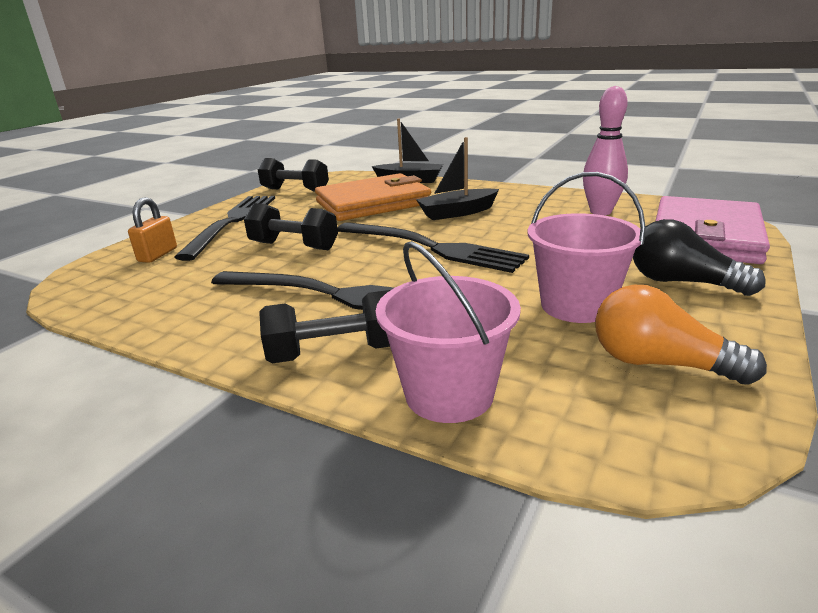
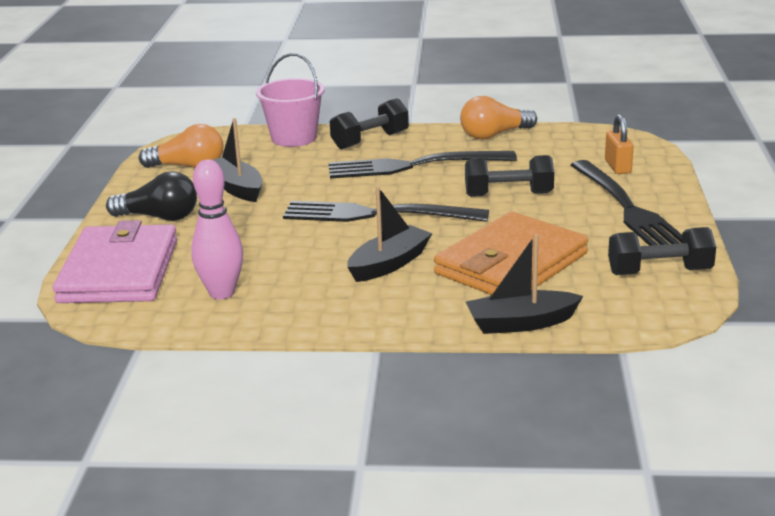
camera: 155 degrees right, 0 degrees up
pink bucket [527,172,646,323] -> black boat [213,118,262,202]
none -> orange light bulb [460,96,537,139]

